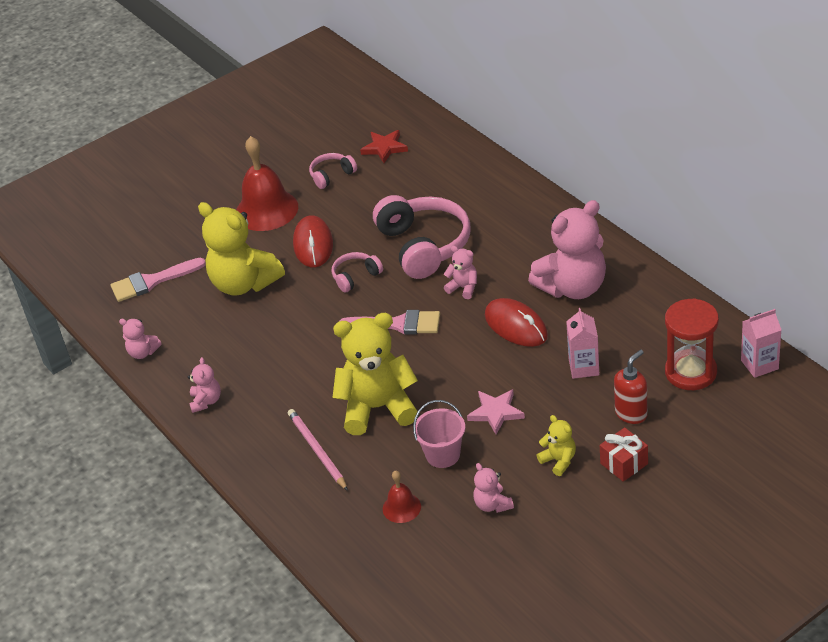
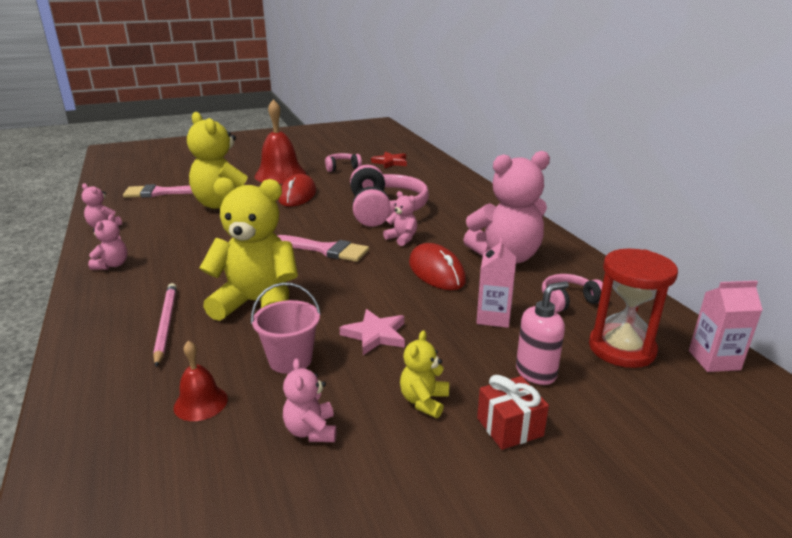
camera: 10 degrees right, 15 degrees down
pink headphones [332,252,383,293] -> pink headphones moved to [542,274,603,312]
yellow teddy bear [536,415,576,476] -> yellow teddy bear turned 135 degrees counterclockwise [400,330,449,418]
red soap dispenser [614,349,648,424] -> pink soap dispenser [516,281,569,385]

